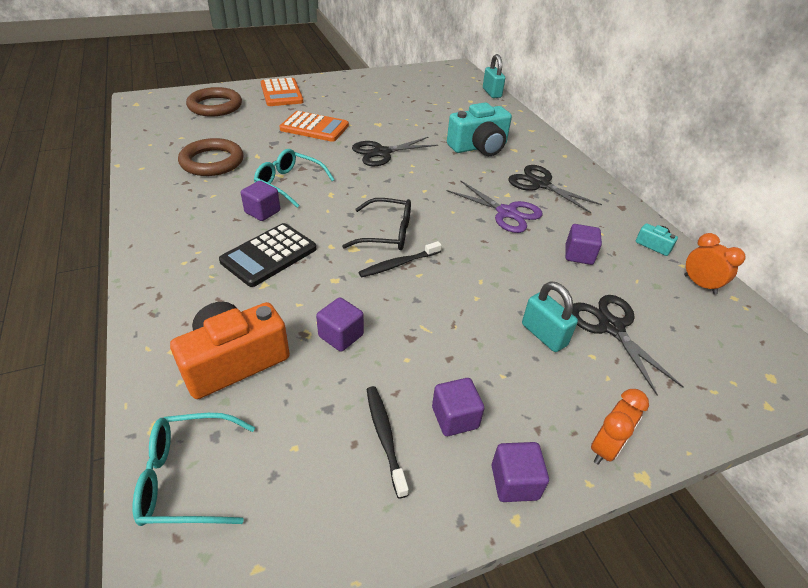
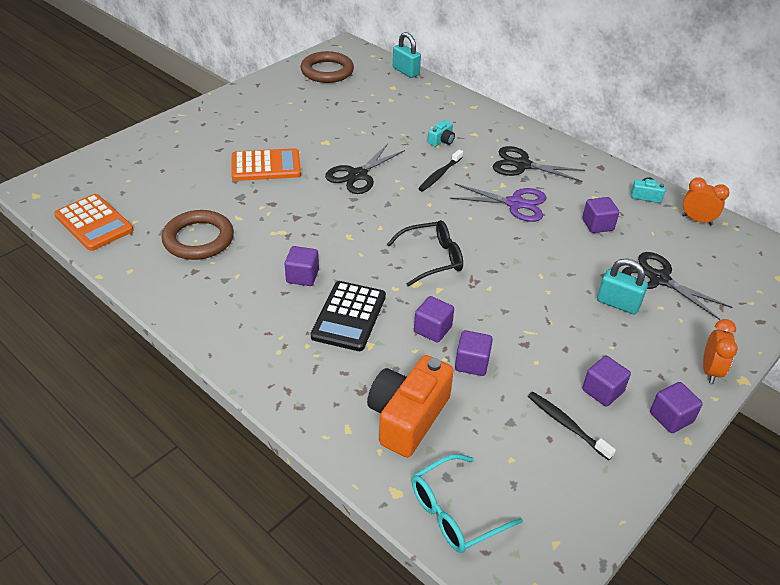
camera: 25 degrees left, 0 degrees up
brown ring [186,87,242,117] -> brown ring moved to [301,51,354,83]
turquoise glasses [254,149,335,208] -> none
orange calculator [261,78,303,106] -> orange calculator moved to [54,194,134,251]
black toothbrush [358,241,442,278] -> black toothbrush moved to [418,150,463,191]
turquoise camera [447,103,512,156] -> turquoise camera [428,120,455,147], size x0.45
none -> purple cube [414,296,454,342]

